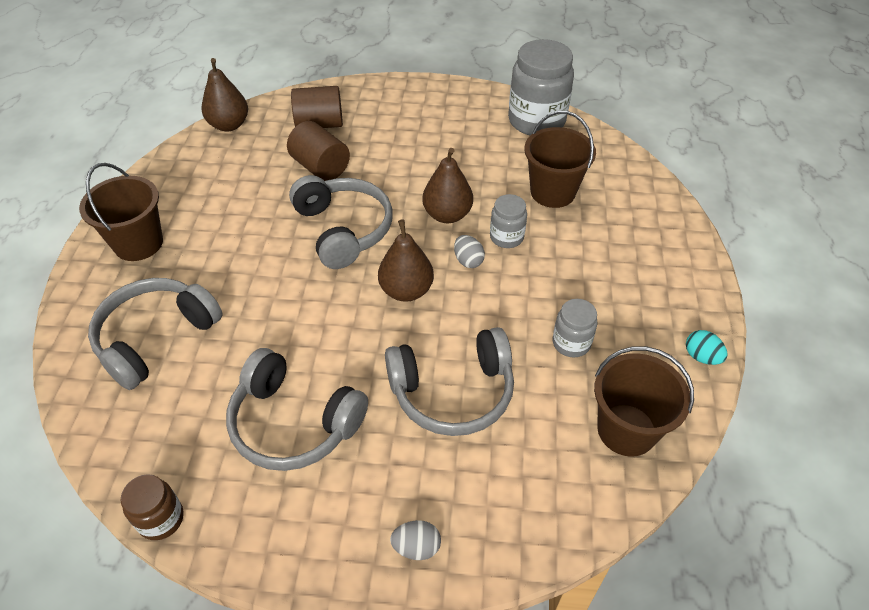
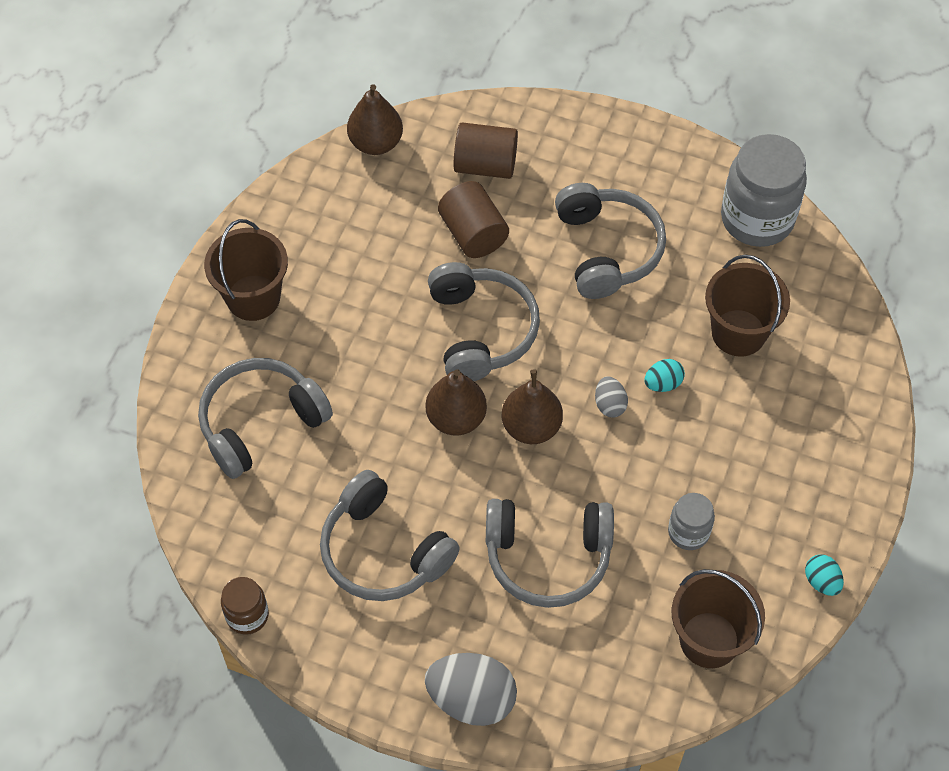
camera: 15 degrees right, 10 degrees up
grey egg [390,520,441,560] -> grey egg [425,653,517,726], size x1.98
brown pear [422,148,473,223] -> brown pear moved to [426,369,487,435]
grey jar [490,194,527,248] -> turquoise egg [645,359,685,392]
none -> grey headphones [555,183,666,299]

